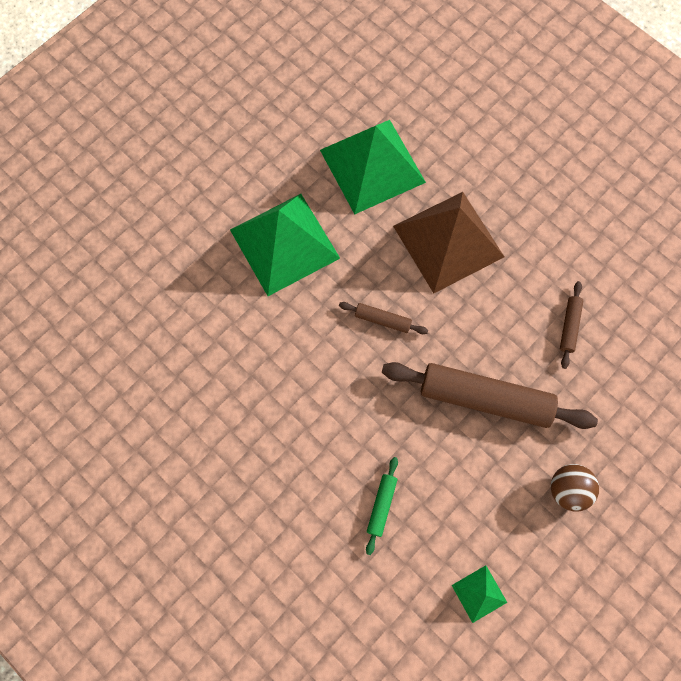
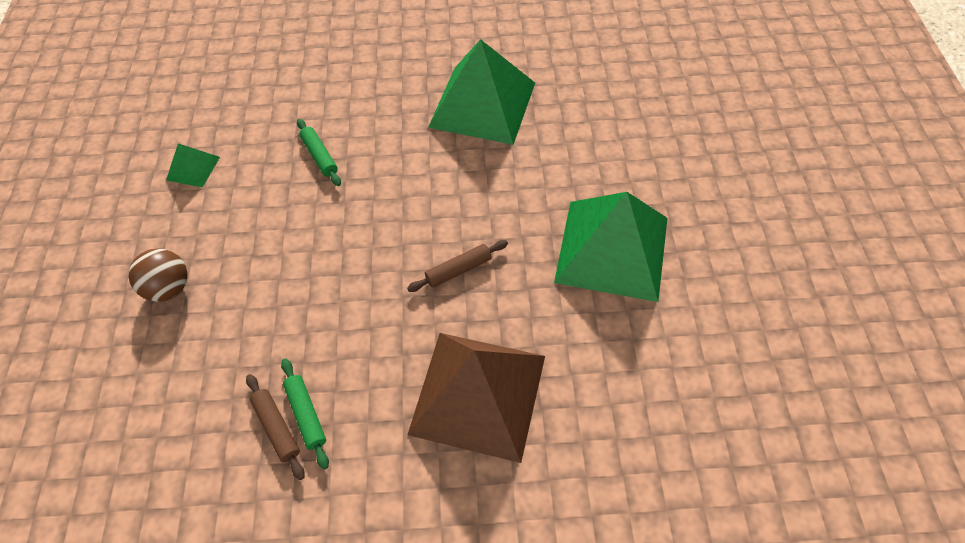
camera: 135 degrees right, 15 degrees down
green pyramid [320,120,426,214] -> green pyramid moved to [428,39,535,145]
brown rolling pin [382,362,598,429] -> none
none -> green rolling pin [281,358,329,469]

